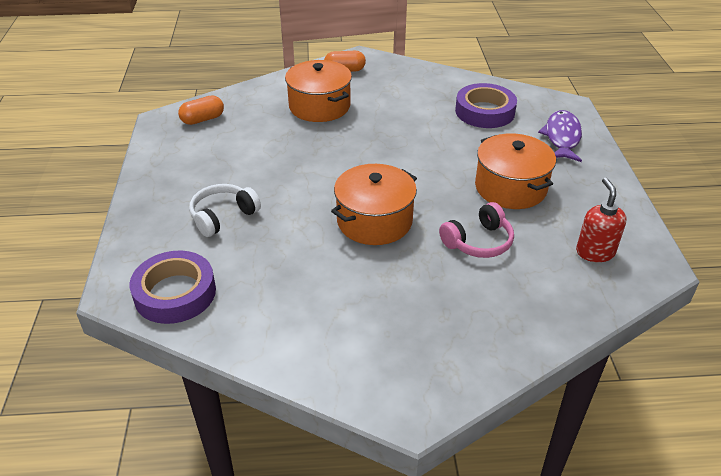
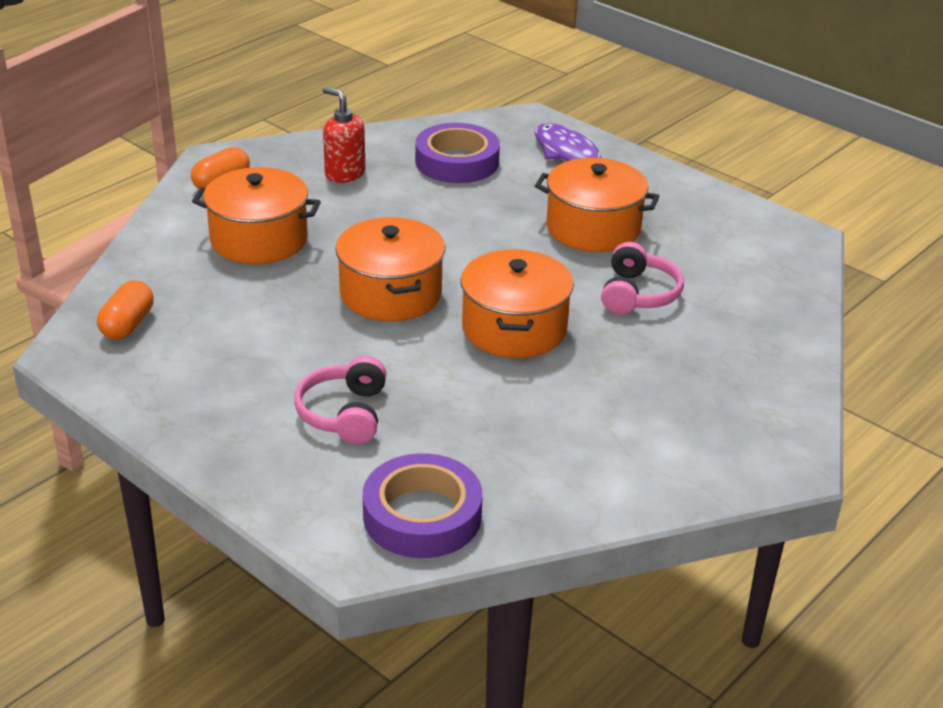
camera: 45 degrees left, 5 degrees down
white headphones [189,184,261,237] -> pink headphones [294,356,386,444]
red soap dispenser [576,178,627,262] -> red soap dispenser moved to [323,87,365,183]
none -> orange pot [335,217,445,321]

